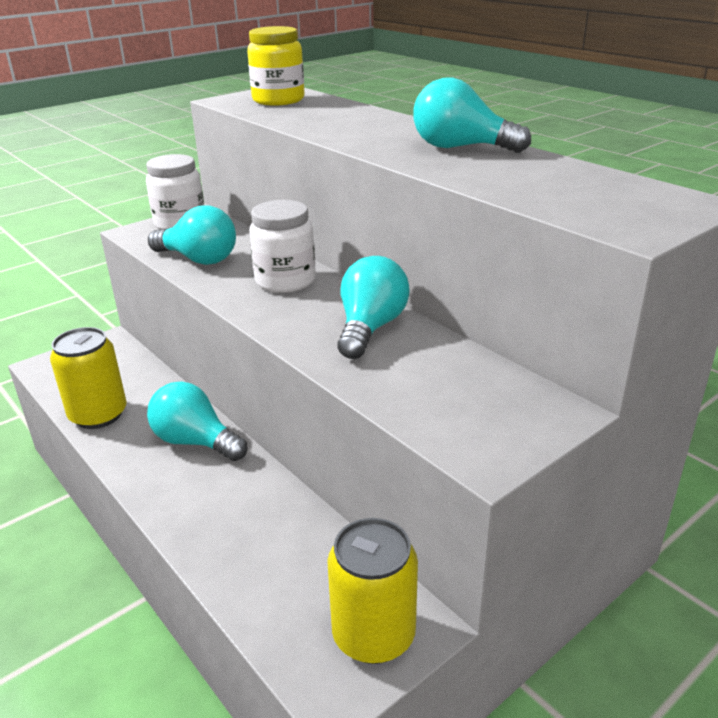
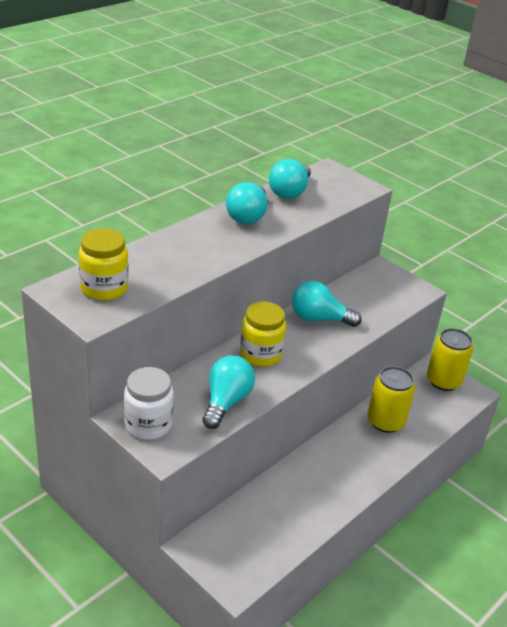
camera: 100 degrees left, 5 degrees up
yellow can [50,327,127,429] -> yellow can moved to [367,366,415,433]
turquoise light bulb [147,382,247,461] -> turquoise light bulb moved to [269,159,311,199]
white jar [249,200,316,293] -> yellow jar [240,302,286,367]

